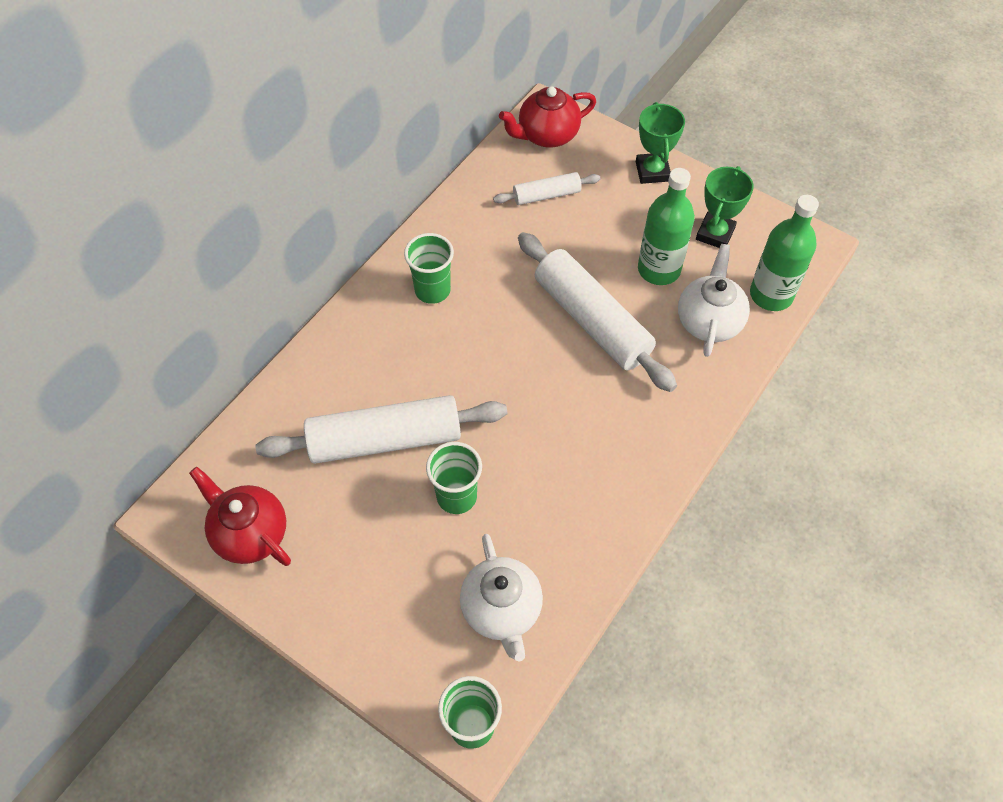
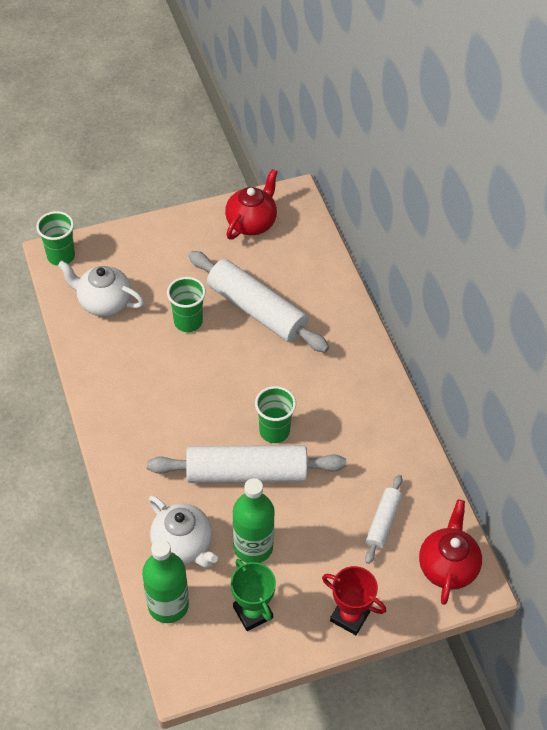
camera: 125 degrees right, 5 degrees down
red teapot [189,467,291,566] -> red teapot turned 45 degrees counterclockwise [225,169,278,240]
white rolling pin [255,395,507,464] -> white rolling pin turned 75 degrees counterclockwise [188,251,329,352]
green cup [404,233,454,304] -> green cup moved to [255,386,296,443]
green trophy [636,102,685,184] -> red trophy [322,566,386,635]

